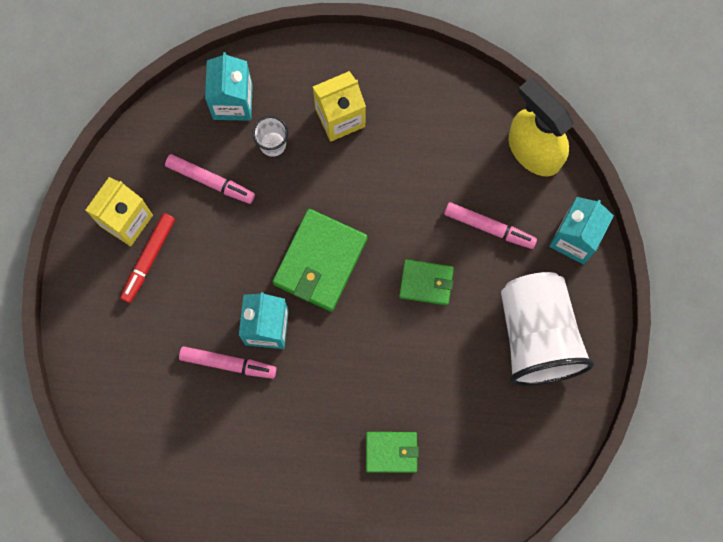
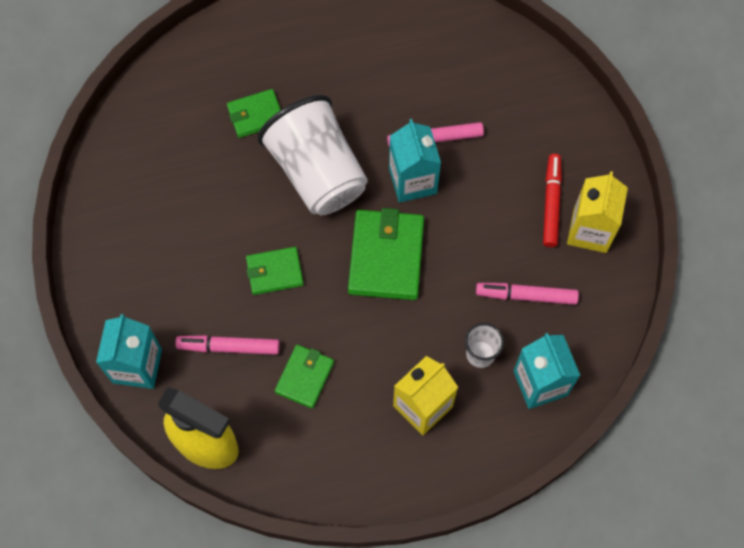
camera: 160 degrees right, 10 degrees down
white cup [501,272,594,386] -> white cup moved to [257,95,368,215]
none -> green wallet [275,345,334,408]

